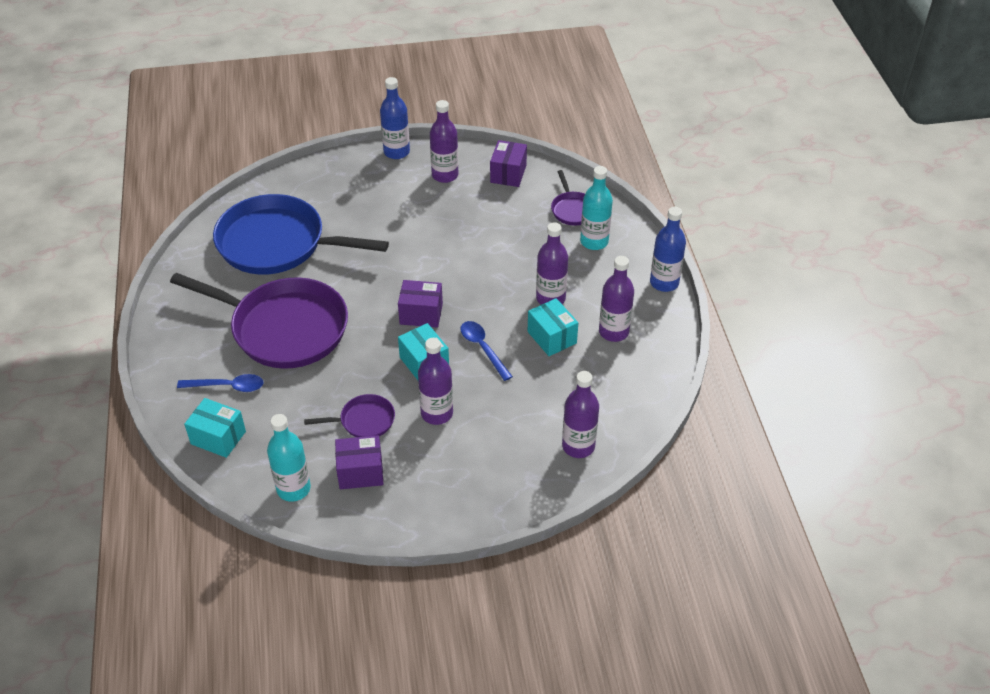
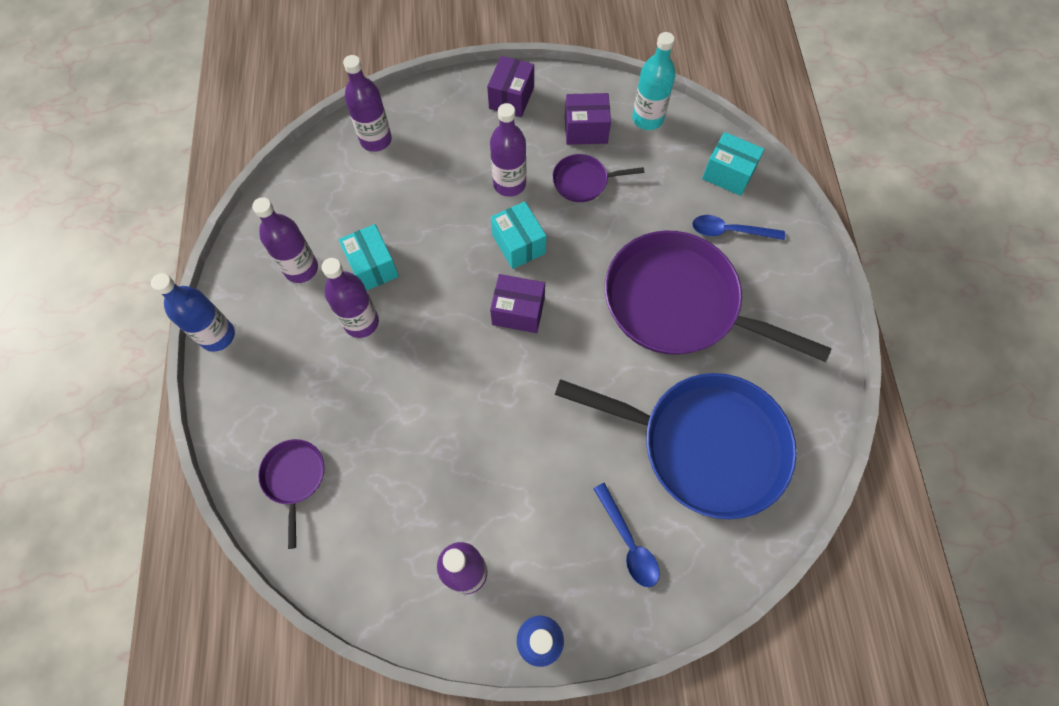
camera: 175 degrees left, 20 degrees up
blue spoon [460,321,513,381] -> blue spoon moved to [593,483,660,587]
purple box [490,140,527,187] -> purple box moved to [487,56,534,117]
turquoise bottle [580,166,613,250] -> none

